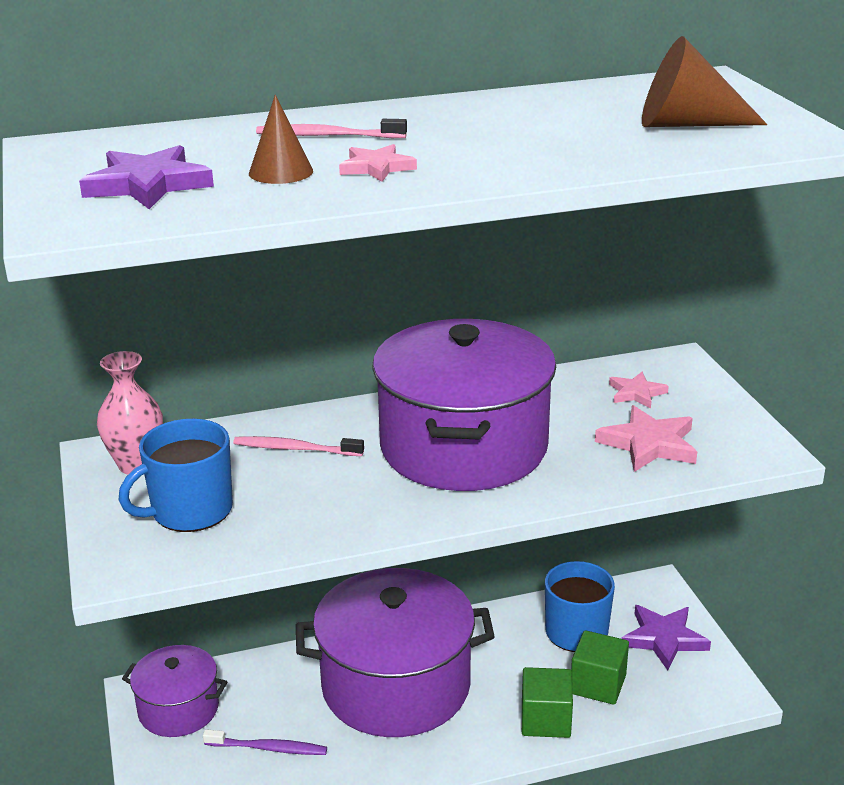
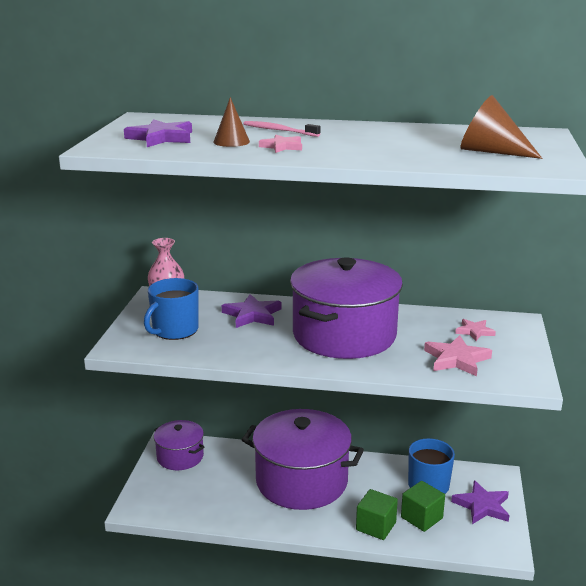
camera: 25 degrees right, 5 degrees down
blue mug [118,419,233,532] -> blue mug turned 45 degrees counterclockwise [144,278,198,340]
purple toothbrush [203,729,327,755] -> none
pink toothbrush [233,436,364,456] -> purple star [222,294,281,328]

